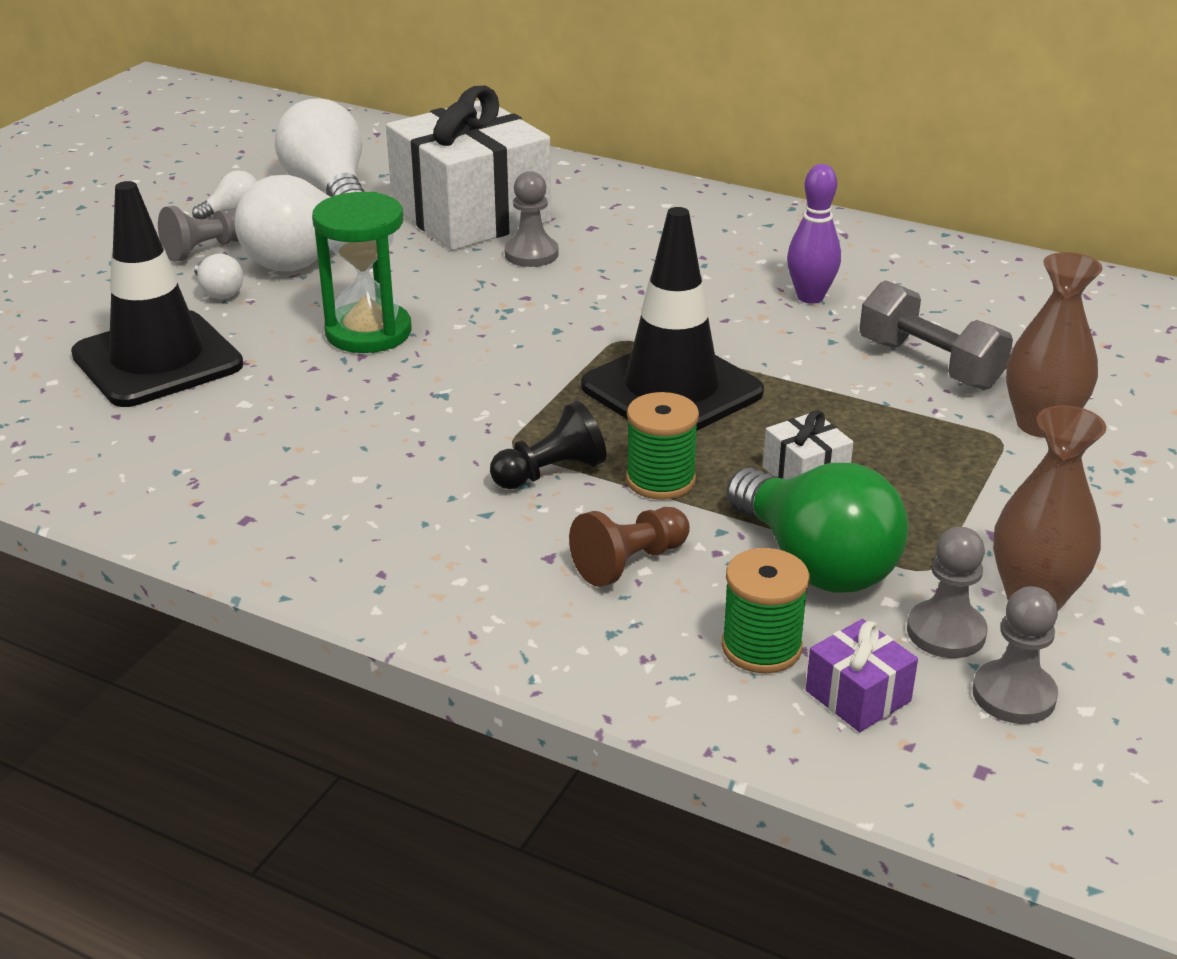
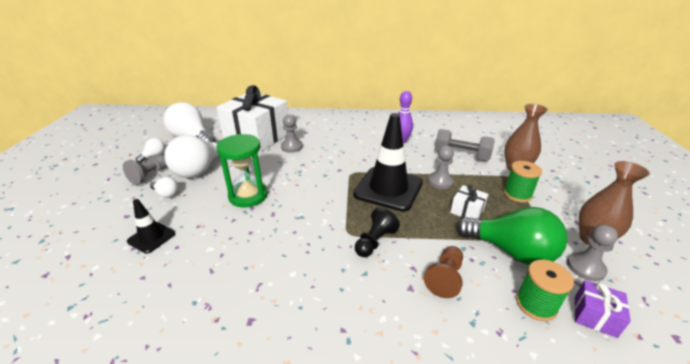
camera: 25 degrees left, 0 degrees up
black traffic cone [71,181,243,407] -> black traffic cone [127,199,175,254], size x0.50
green spool [626,392,699,500] -> green spool moved to [504,161,542,202]
grey pawn [973,586,1058,724] -> grey pawn moved to [428,145,454,189]

